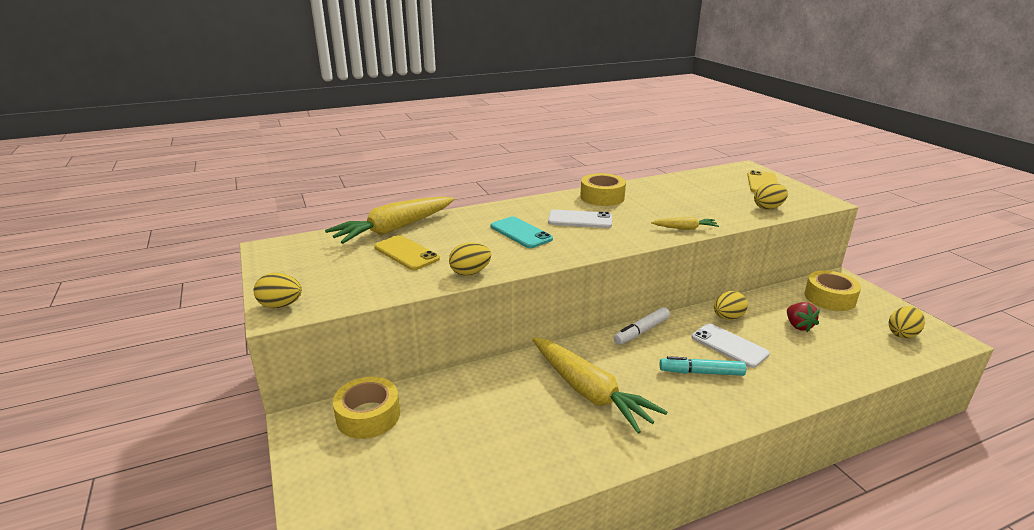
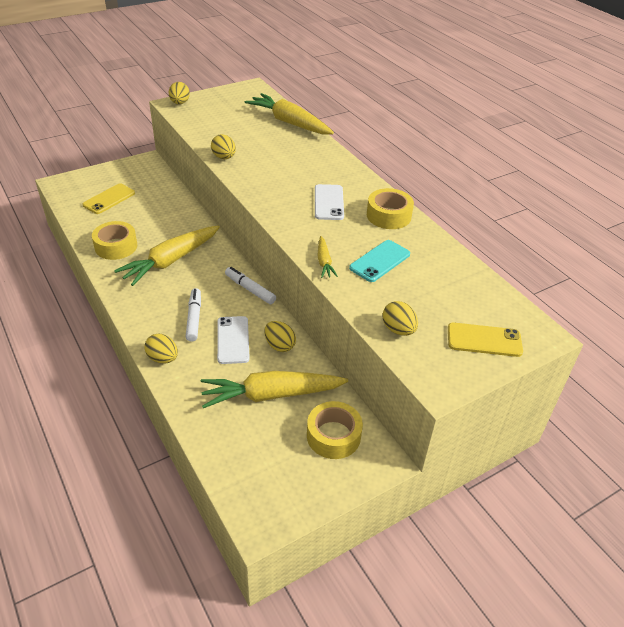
camera: 80 degrees right, 15 degrees up
yellow tape [333,377,400,439] -> yellow tape moved to [92,221,137,260]
yellow phone [374,235,440,270] -> yellow phone moved to [82,184,135,214]
turquoise phone [491,216,553,248] -> turquoise phone moved to [349,240,410,282]
turquoise marker [660,356,746,376] -> white marker [185,288,201,342]
white phone [692,323,770,368] -> white phone turned 45 degrees counterclockwise [217,316,250,364]
red strawberry [787,302,820,332] -> yellow carrot [201,371,348,408]
yellow egg [888,306,925,338] -> yellow egg moved to [144,334,178,363]

